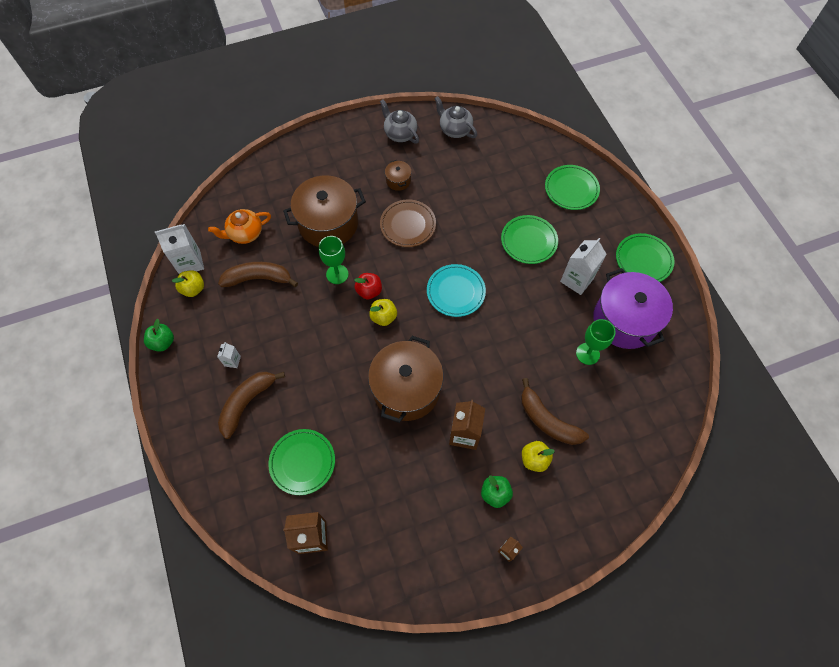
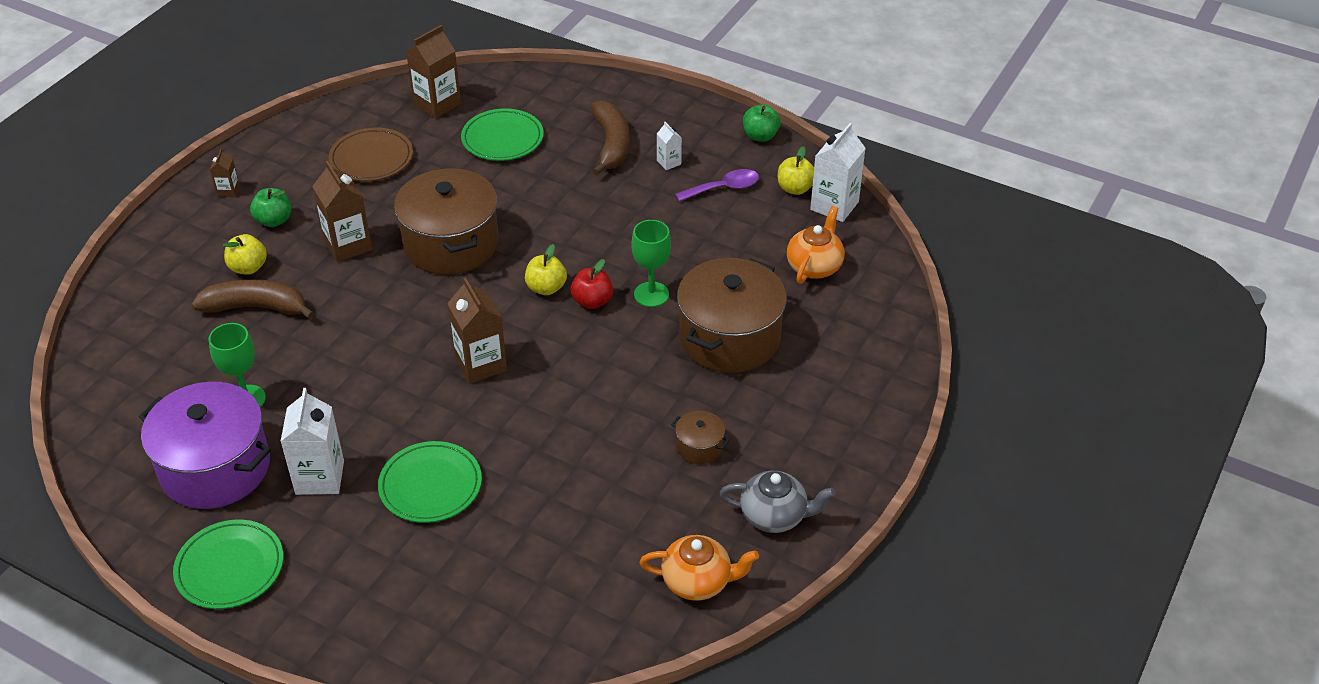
camera: 140 degrees right, 20 degrees down
brown banana [218,262,298,287] -> none
brown plate [380,199,436,247] -> brown plate moved to [329,128,413,181]
turquoise plate [427,264,486,317] -> brown carton [447,277,507,384]
grey teapot [434,96,477,138] -> orange teapot [640,535,759,601]
green plate [545,165,600,210] -> none
none -> purple spoon [675,169,759,202]

